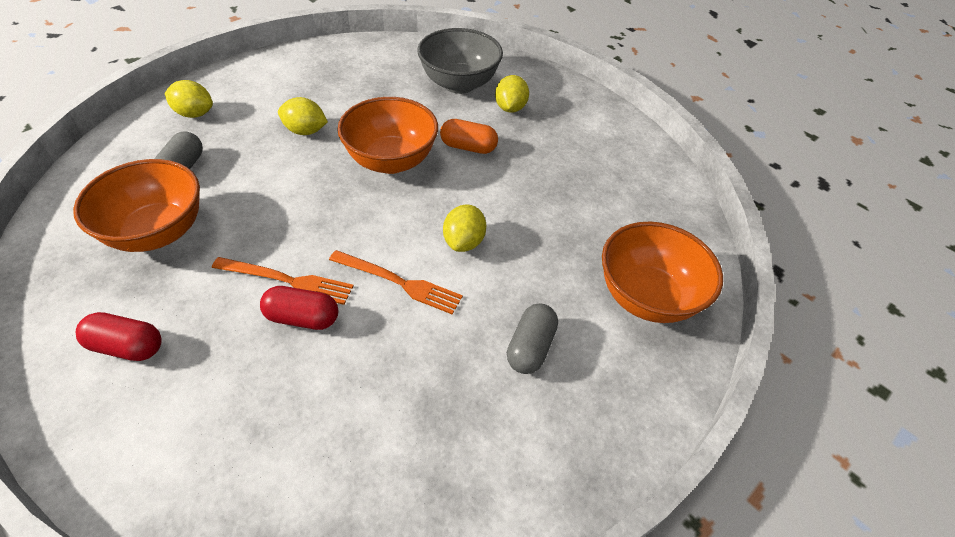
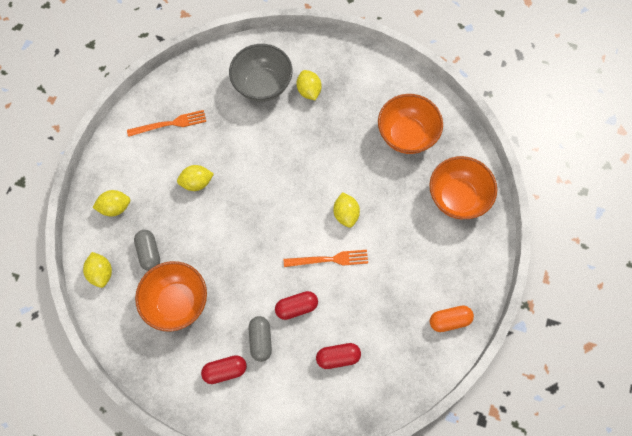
camera: 25 degrees left, 20 degrees up
orange fork [212,257,353,305] -> orange fork moved to [127,110,206,137]
orange bowl [337,97,438,174] -> orange bowl moved to [378,94,443,154]
orange capsule [440,119,498,154] -> orange capsule moved to [430,305,474,332]
grey capsule [507,304,558,374] -> grey capsule moved to [249,316,272,362]
none -> yellow lemon [83,252,112,288]
none -> red capsule [316,343,361,369]

